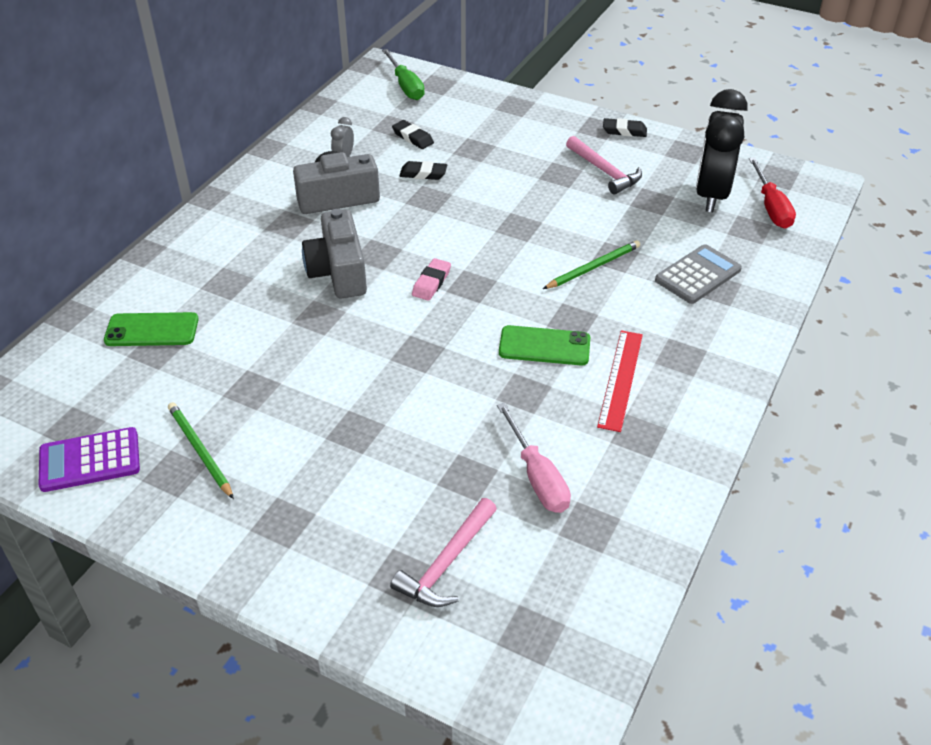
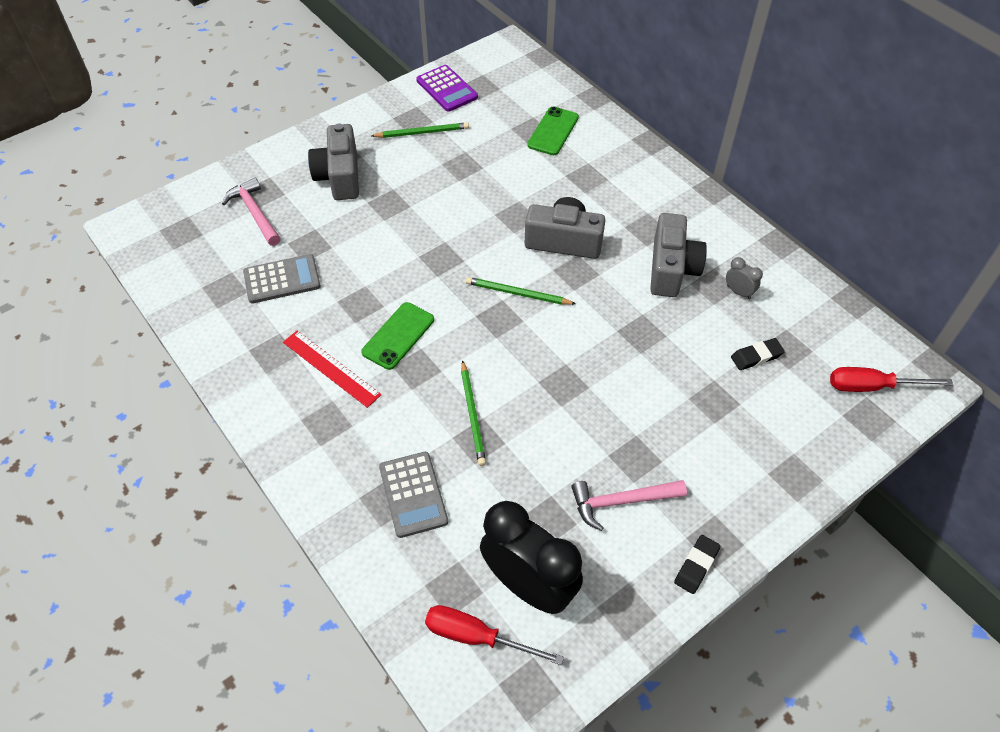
camera: 115 degrees right, 10 degrees up
purple calculator [39,427,140,492] -> purple calculator turned 135 degrees clockwise [416,65,478,112]
green screwdriver [382,49,425,100] -> red screwdriver [830,367,953,392]
black eraser [400,161,447,180] -> none
pink eraser [412,258,451,301] -> green pencil [466,277,576,305]
pink screwdriver [497,402,571,513] -> grey calculator [243,254,321,304]
none -> grey camera [308,123,359,200]

